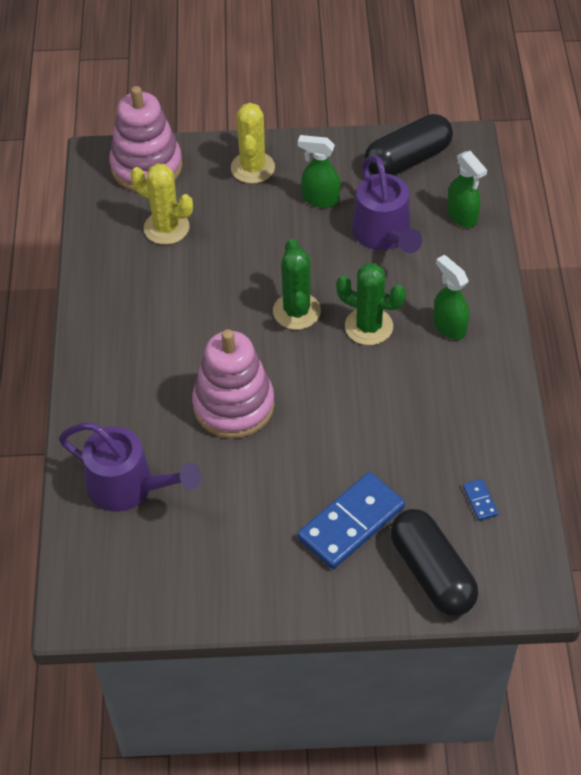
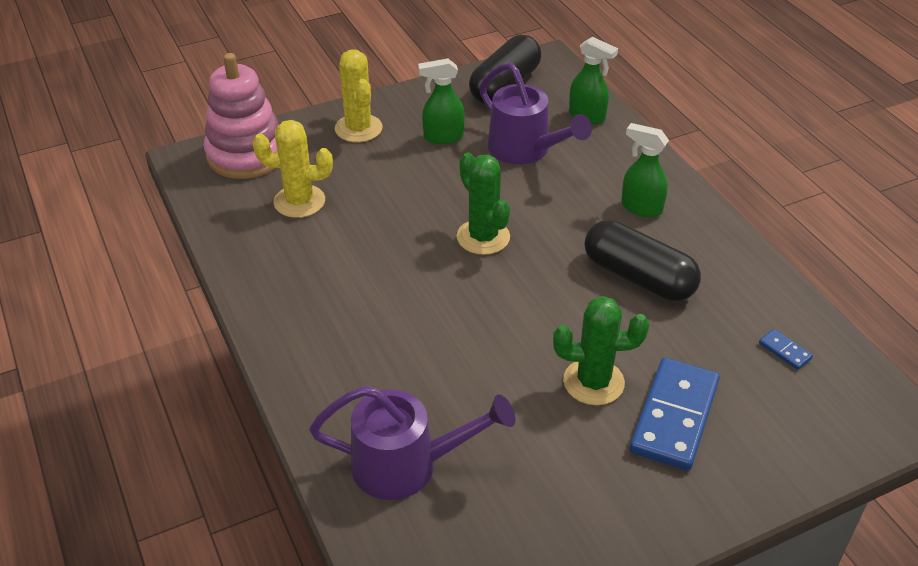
camera: 25 degrees left, 10 degrees down
pink stacking toy [192,329,275,439] -> none
green cactus [336,263,406,345] -> green cactus moved to [553,296,649,405]
black capsule [390,509,478,616] -> black capsule moved to [584,220,701,301]

